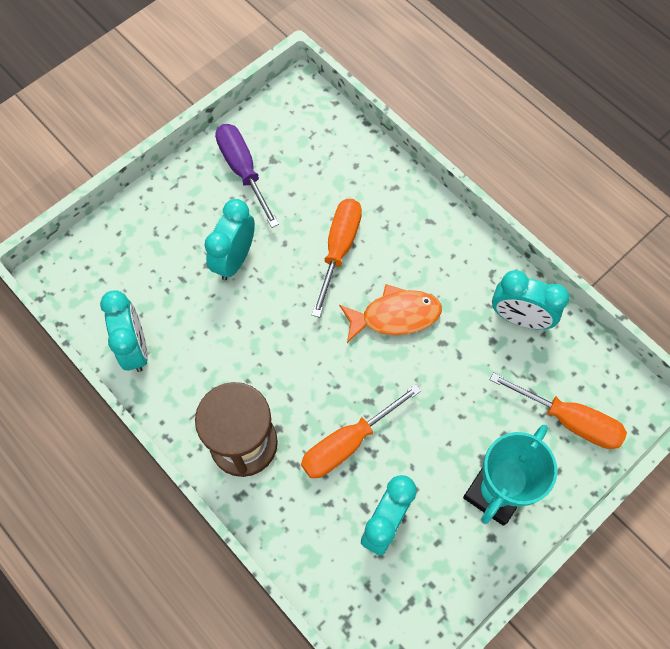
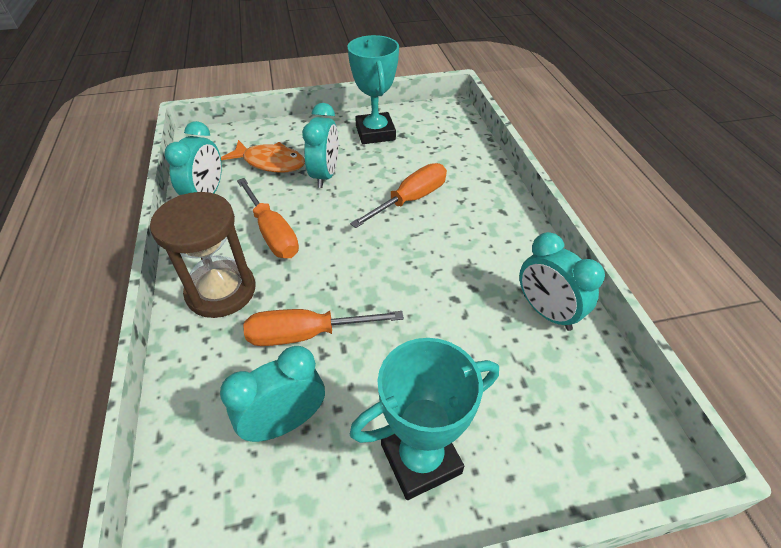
camera: 30 degrees right, 20 degrees down
turquoise clock [205,199,255,280] -> turquoise clock turned 135 degrees clockwise [302,103,339,188]
purple screwdriver [215,124,279,228] -> turquoise trophy [348,35,399,144]
orange fish [339,284,442,343] -> orange fish moved to [221,140,305,173]
orange screwdriver [490,372,627,449] -> orange screwdriver moved to [237,178,299,258]

